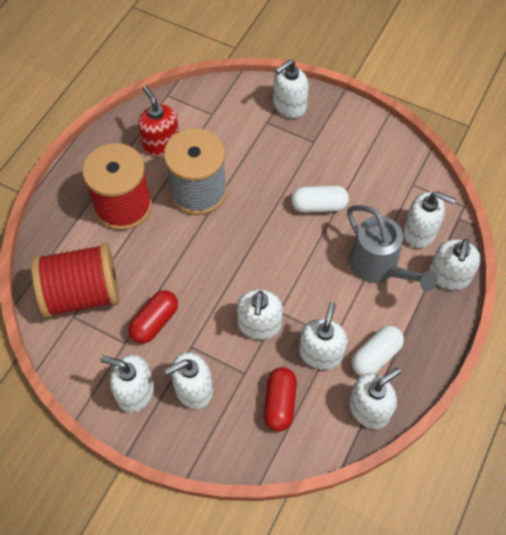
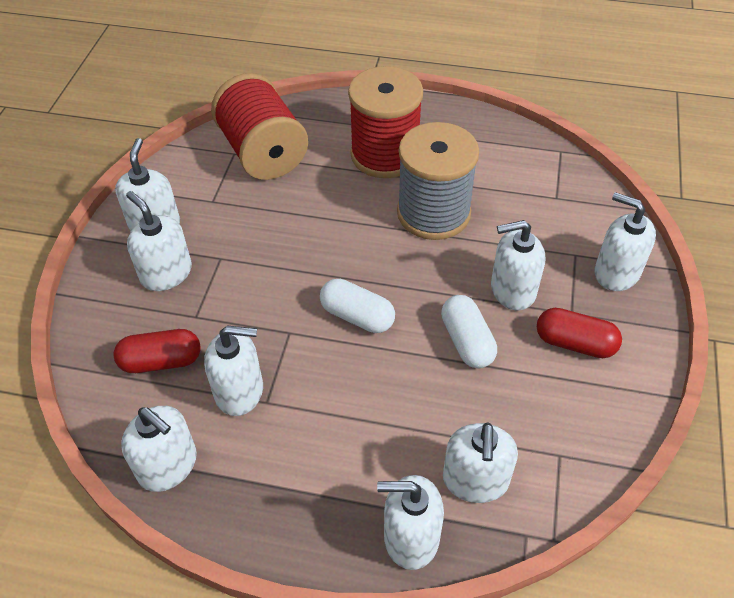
camera: 75 degrees right, 10 degrees down
red capsule [128,290,178,344] -> red capsule moved to [537,308,622,358]
red soap dispenser [138,86,179,156] -> none
white soap dispenser [237,290,283,340] -> white soap dispenser moved to [491,220,545,310]
grey watering can [347,205,438,292] -> none
white capsule [352,326,404,376] -> white capsule moved to [320,279,395,333]

